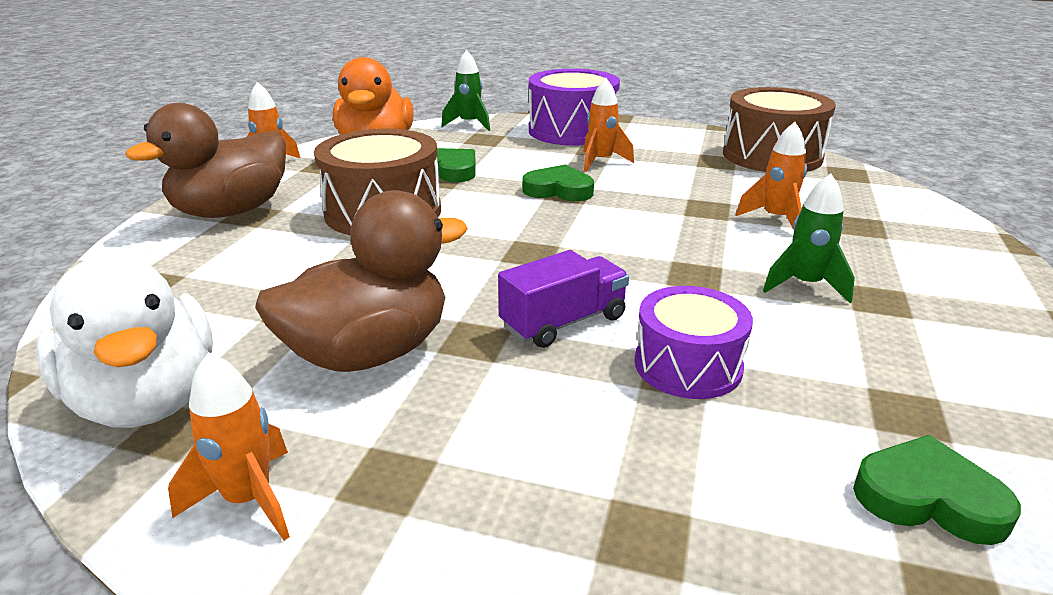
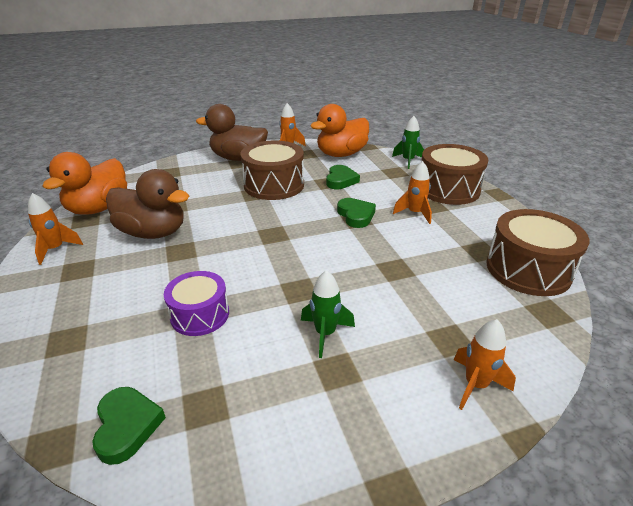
camera: 55 degrees right, 5 degrees up
white duck [36,255,213,428] -> orange duck [42,152,127,215]
purple truck [498,250,629,348] -> none
purple drum [529,69,620,146] -> brown drum [421,144,488,205]
orange rocket [736,122,807,230] -> orange rocket moved to [454,319,516,410]

